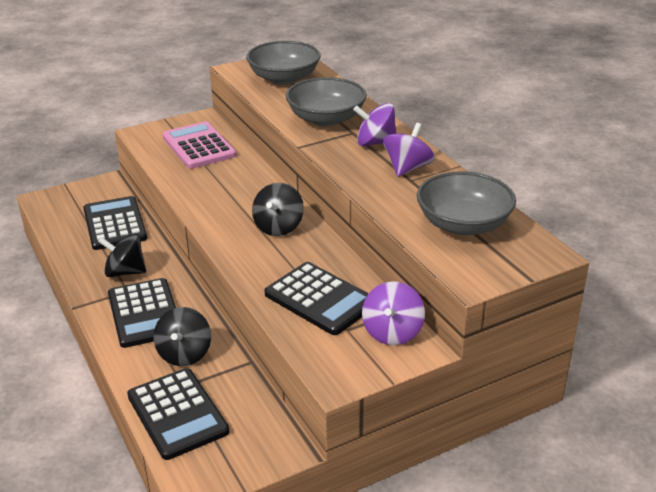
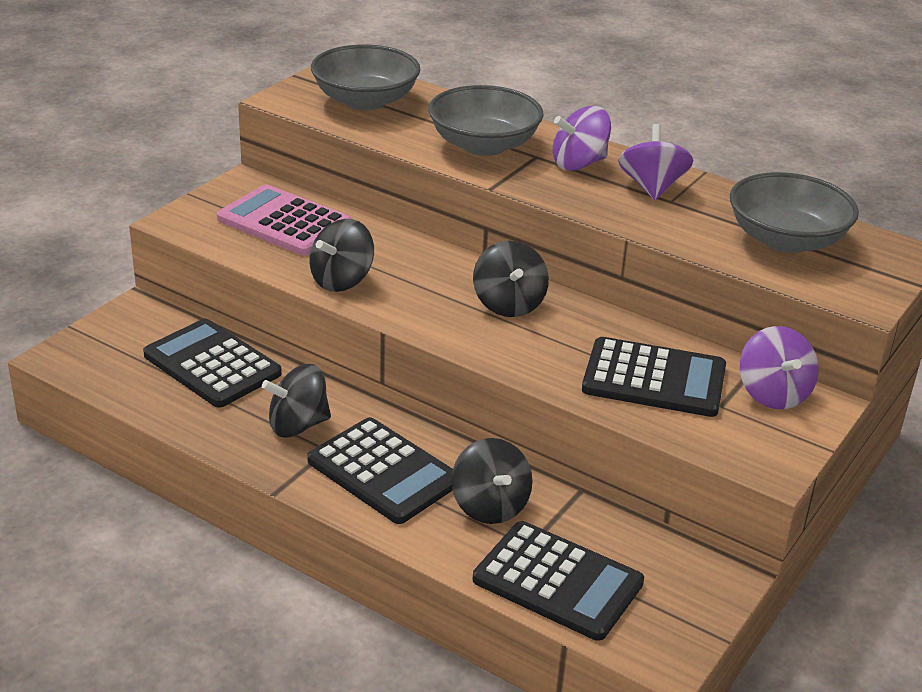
camera: 30 degrees left, 0 degrees up
none -> black spinning top [309,219,374,292]

